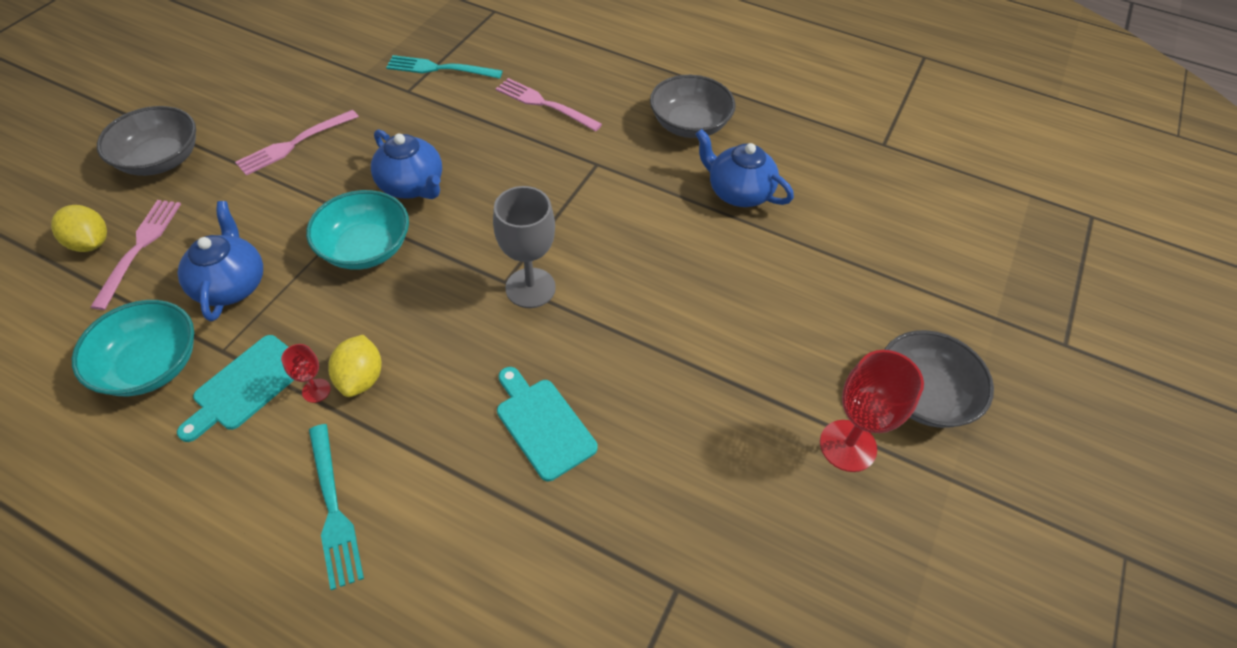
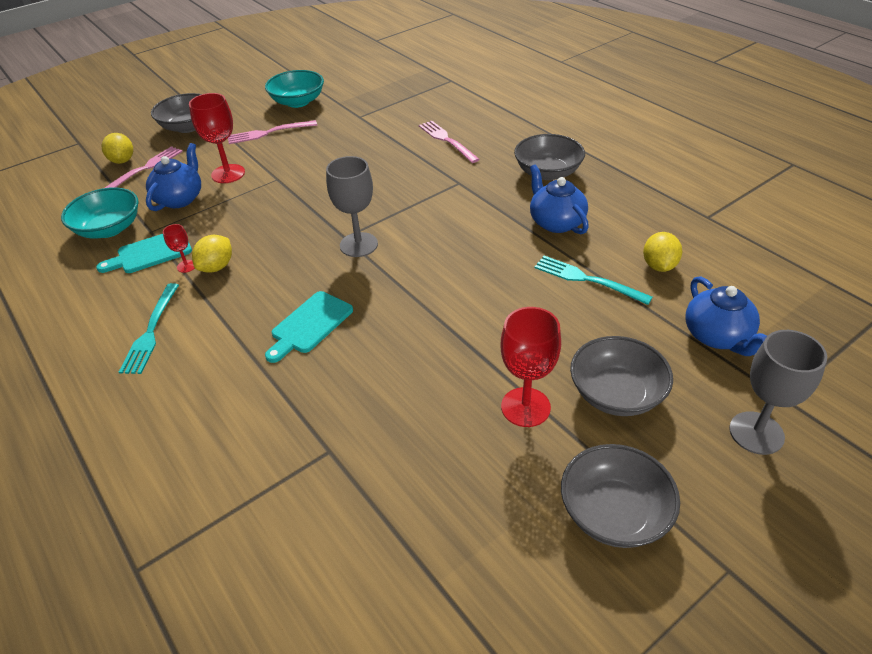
camera: 30 degrees right, 10 degrees down
turquoise bowl [306,190,409,270] -> turquoise bowl moved to [265,70,324,108]
blue teapot [371,129,442,199] -> blue teapot moved to [686,276,767,356]
turquoise fork [386,55,503,79] -> turquoise fork moved to [534,256,653,305]
turquoise cutting board [497,367,598,481] -> turquoise cutting board turned 135 degrees counterclockwise [265,291,353,363]
none -> red goblet [189,93,245,183]
none -> grey bowl [561,444,680,548]
none -> yellow lemon [643,232,682,272]
none -> grey goblet [729,330,827,455]

